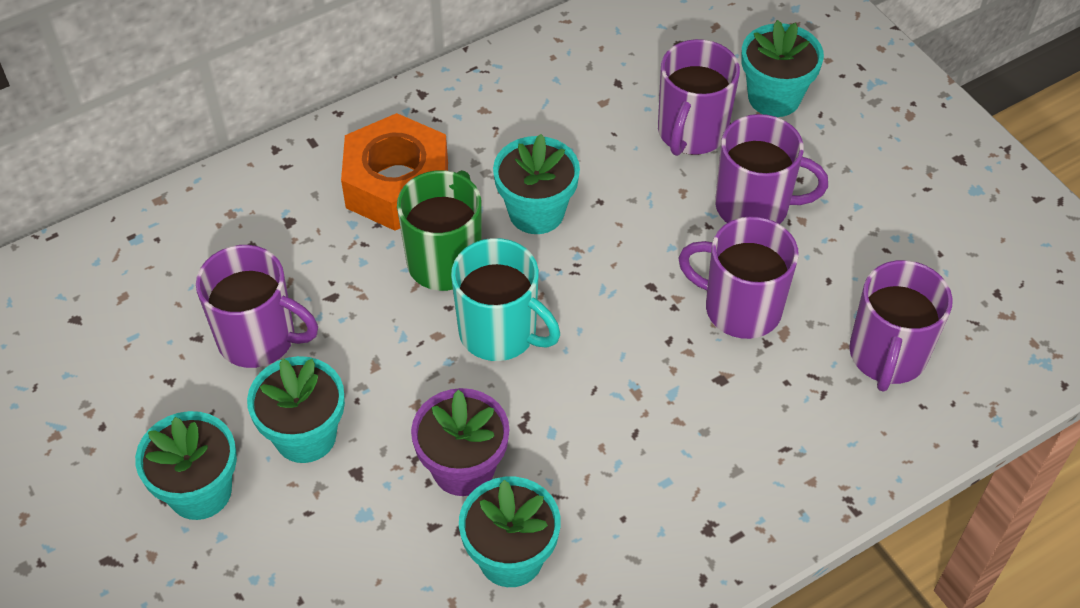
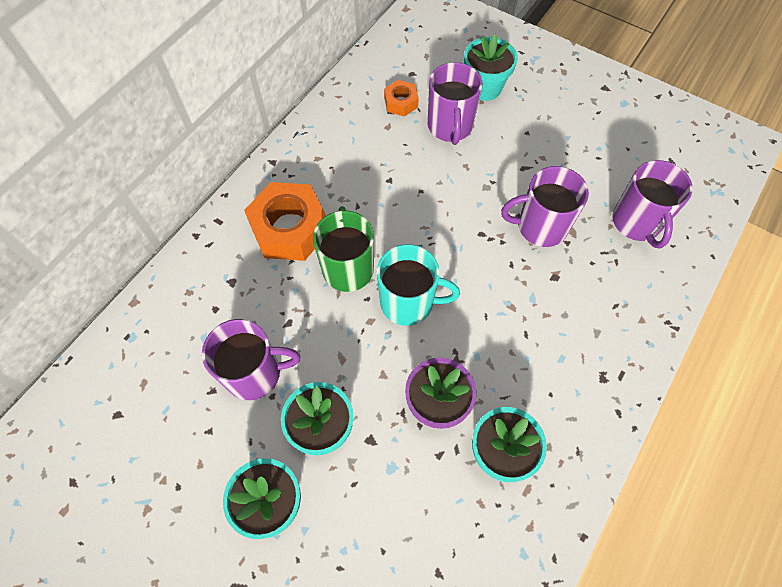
camera: 25 degrees left, 10 degrees up
turquoise flower pot [493,134,580,234] -> none
purple mug [715,114,828,224] -> none
none -> orange nut [384,80,419,117]

